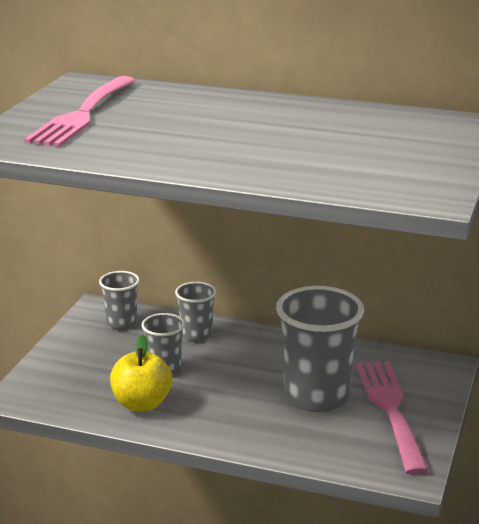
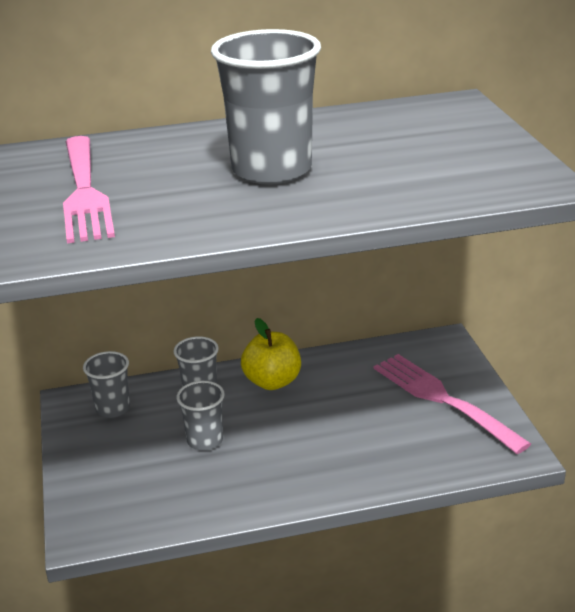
camera: 30 degrees left, 5 degrees up
yellow apple [110,335,172,411] -> yellow apple moved to [241,318,301,390]
grey cup [276,286,364,412] -> grey cup moved to [211,29,321,185]

